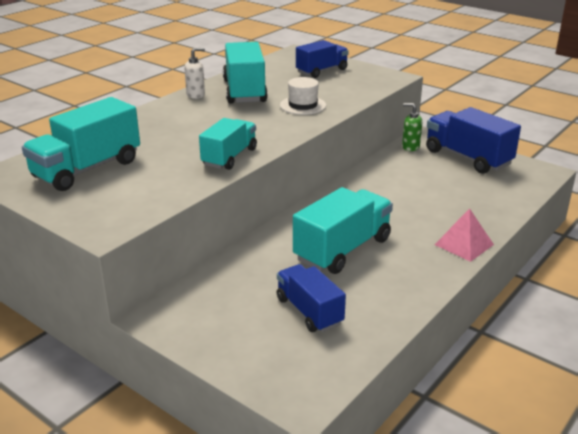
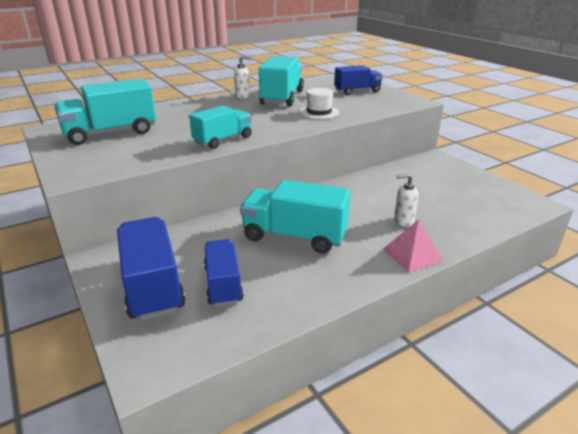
camera: 20 degrees right, 0 degrees up
turquoise truck [293,187,393,274] -> turquoise truck turned 135 degrees counterclockwise [240,180,351,254]
green soap dispenser [402,103,422,151] -> none
blue truck [426,107,521,174] -> blue truck moved to [117,217,185,321]
none -> white soap dispenser [394,173,419,227]

